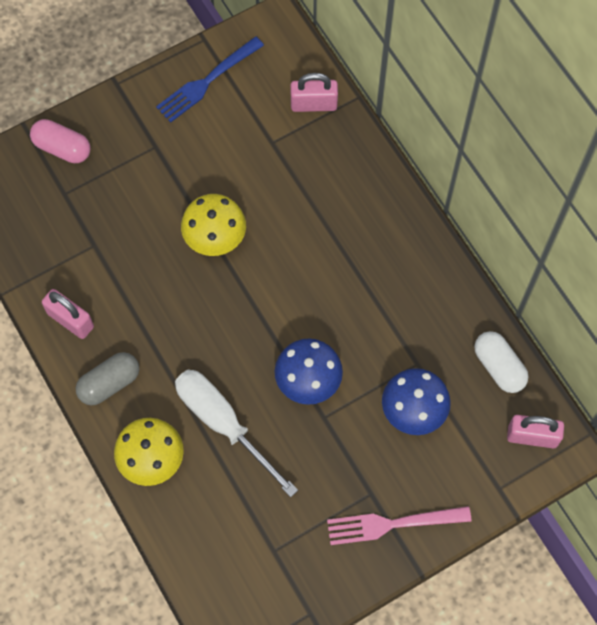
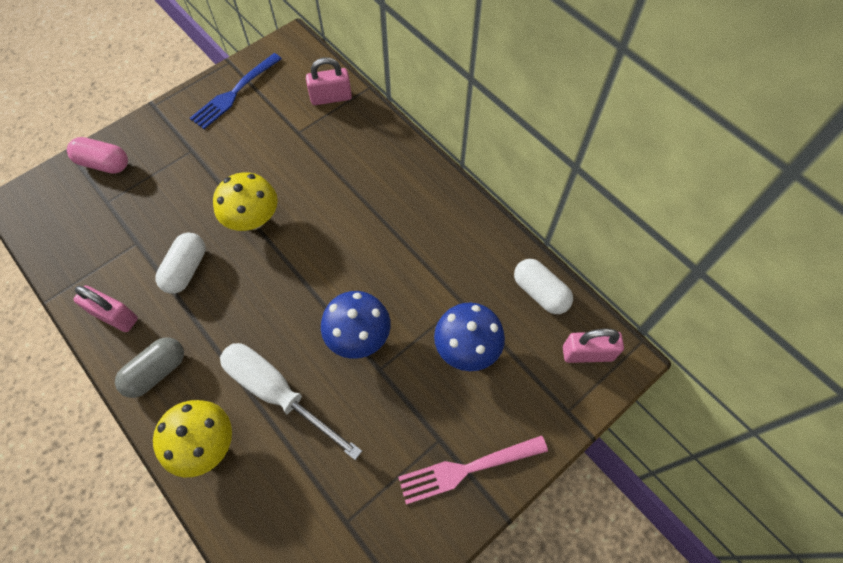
camera: 10 degrees left, 5 degrees down
none -> white capsule [156,233,206,294]

